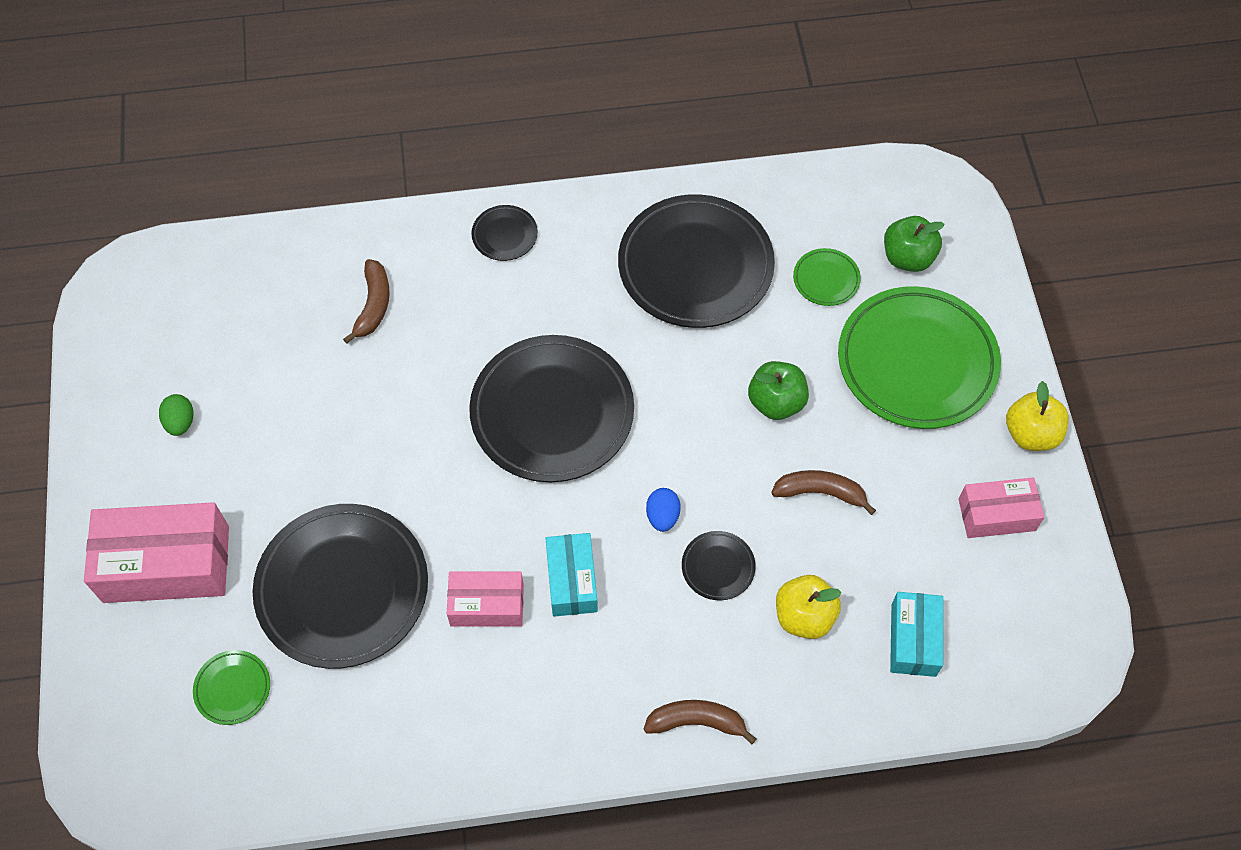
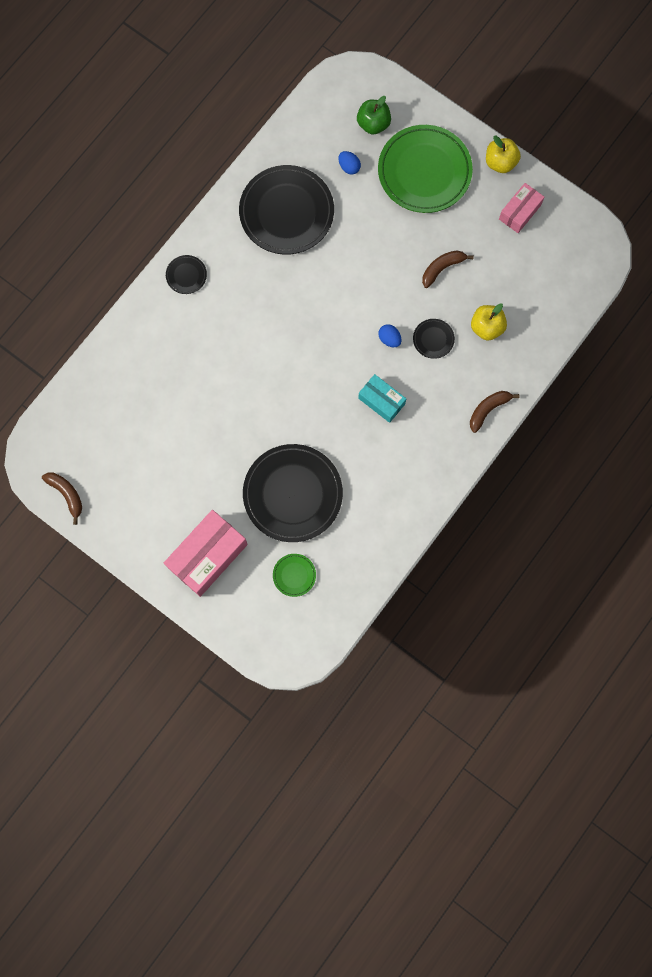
camera: 45 degrees left, 15 degrees up
green egg [159,394,193,436] -> none
brown banana [343,259,390,344] -> brown banana moved to [42,473,82,525]
pink box [447,572,524,627] -> none
black plate [469,335,634,482] -> none
green apple [748,361,809,420] -> none
green plate [793,248,861,306] -> blue egg [339,151,361,174]
turquoise box [890,592,943,677] -> none

